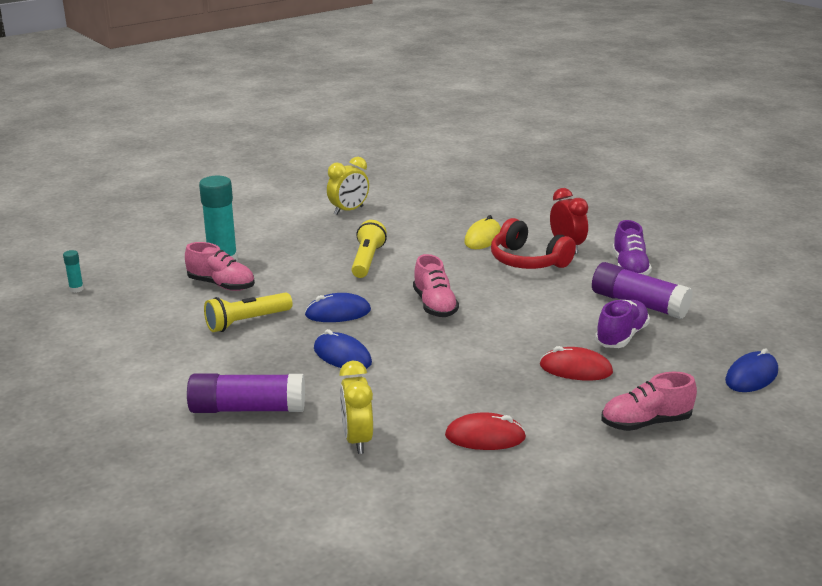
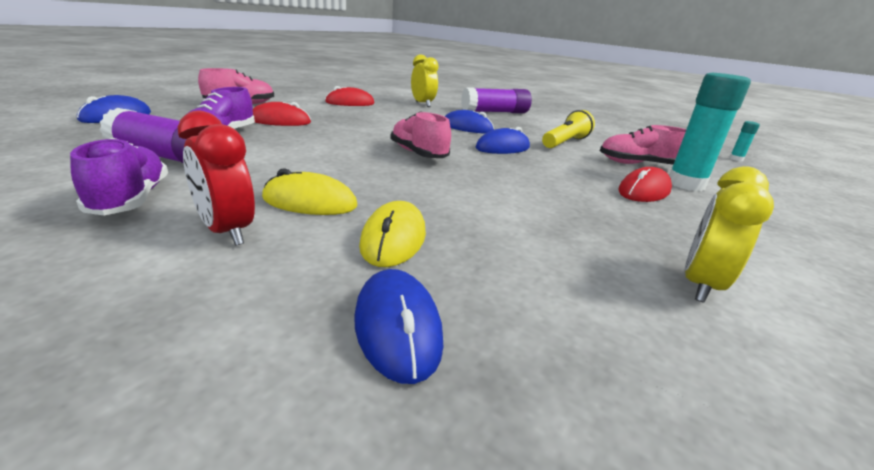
camera: 160 degrees right, 0 degrees up
yellow flashlight [351,220,387,278] -> none
red headphones [491,218,576,269] -> yellow mouse [262,168,357,215]
none -> blue mouse [354,269,443,384]
none -> red mouse [618,167,672,202]

